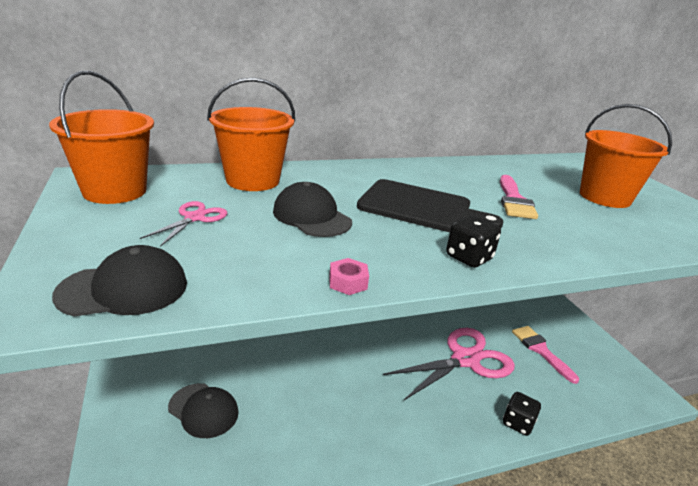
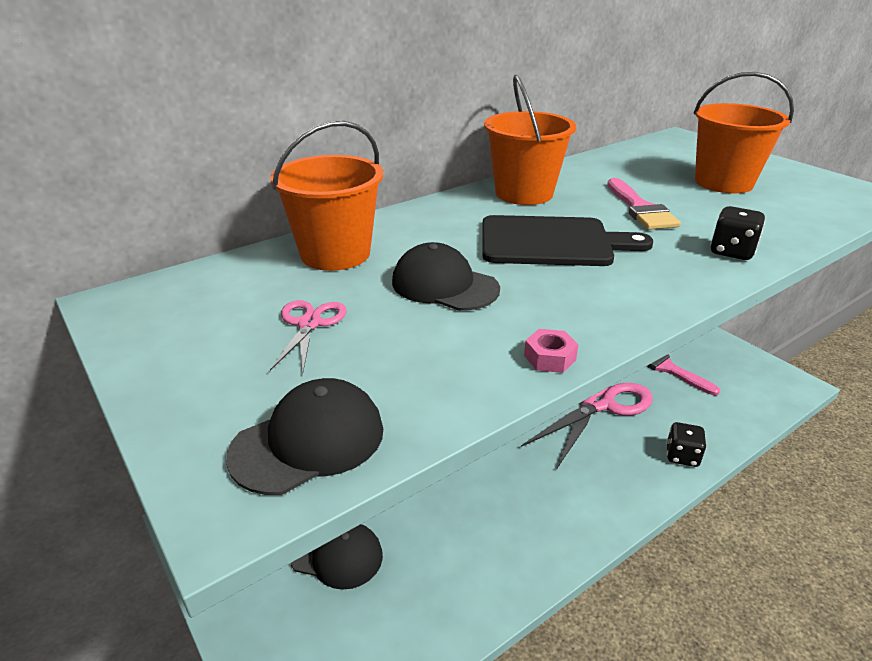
camera: 15 degrees left, 5 degrees up
orange bucket [49,71,154,204] -> orange bucket moved to [484,75,576,205]
black dice [446,215,501,268] -> black dice moved to [710,206,765,260]

